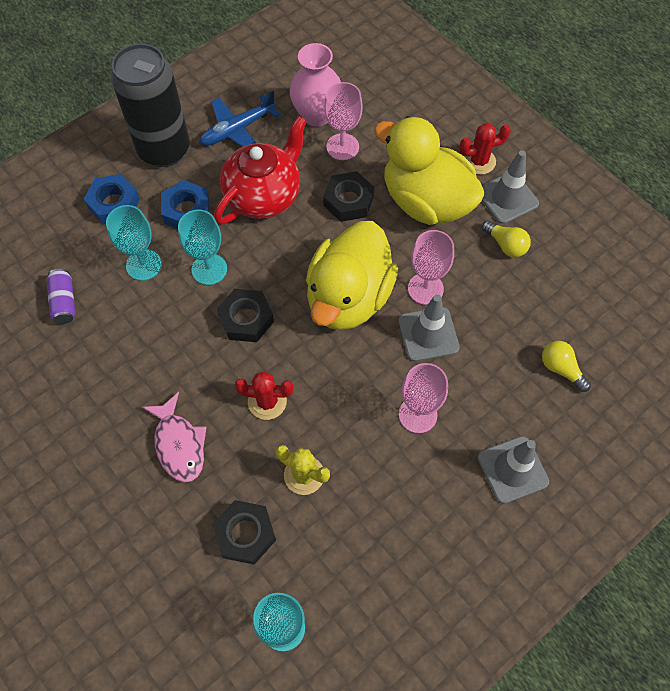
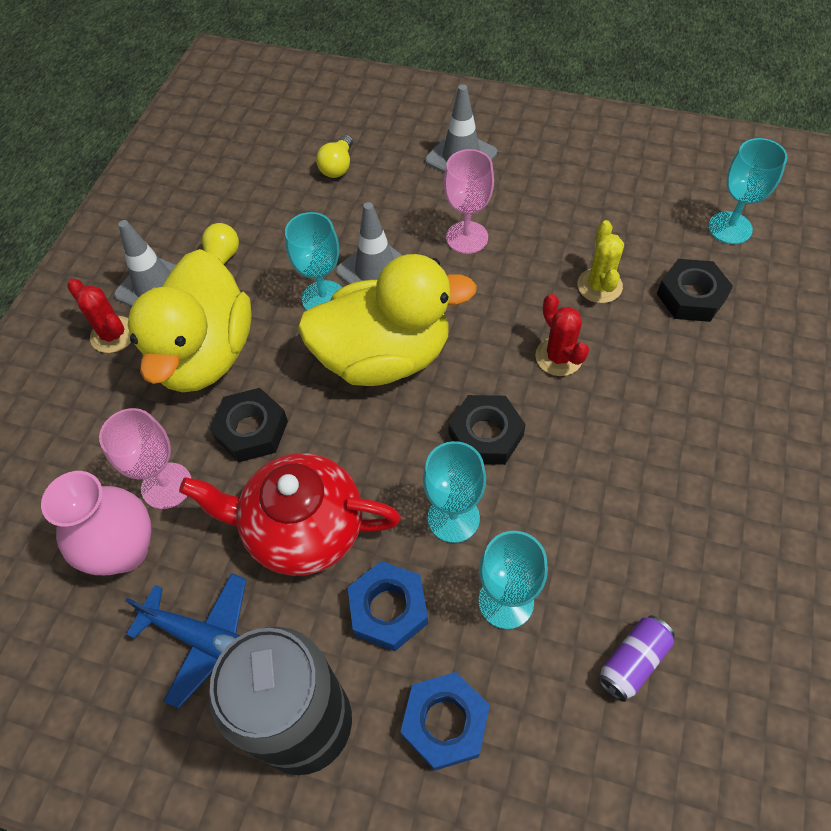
camera: 120 degrees left, 5 degrees down
pink fish [142,392,207,482] -> none
pink goblet [408,230,454,305] -> turquoise goblet [285,212,342,310]

